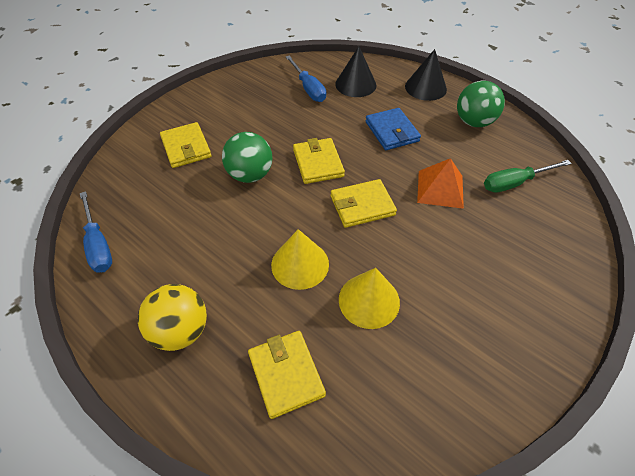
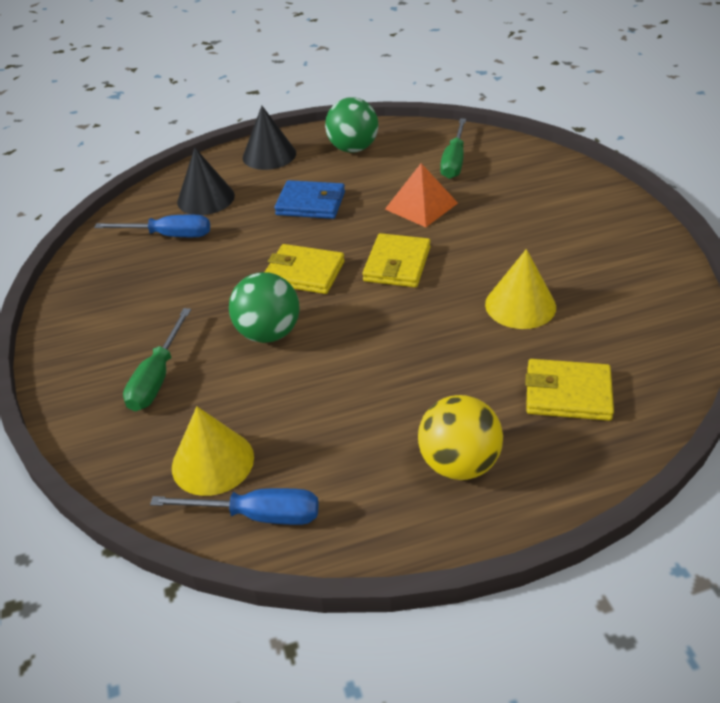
camera: 55 degrees left, 10 degrees down
yellow wallet [160,122,211,168] -> green screwdriver [123,308,191,411]
yellow cone [271,229,329,290] -> yellow cone moved to [172,406,254,496]

